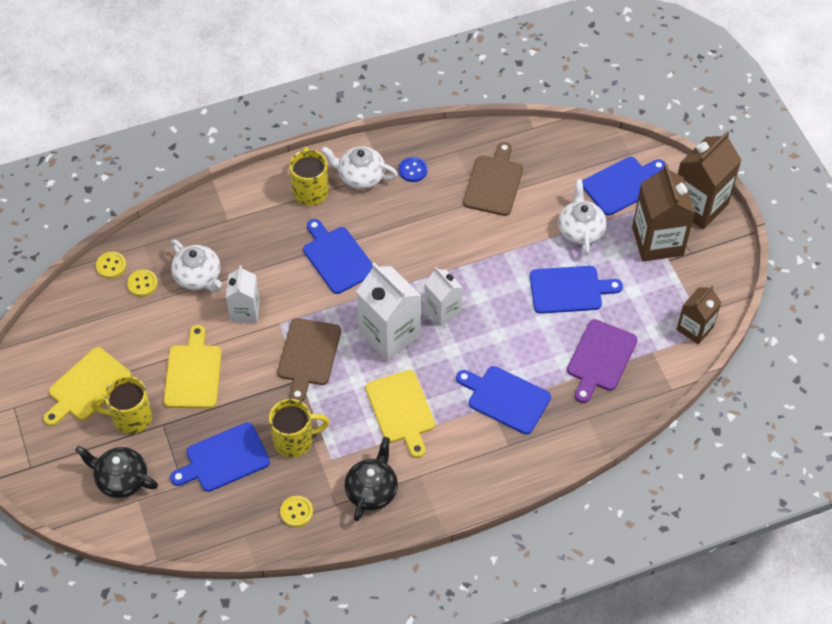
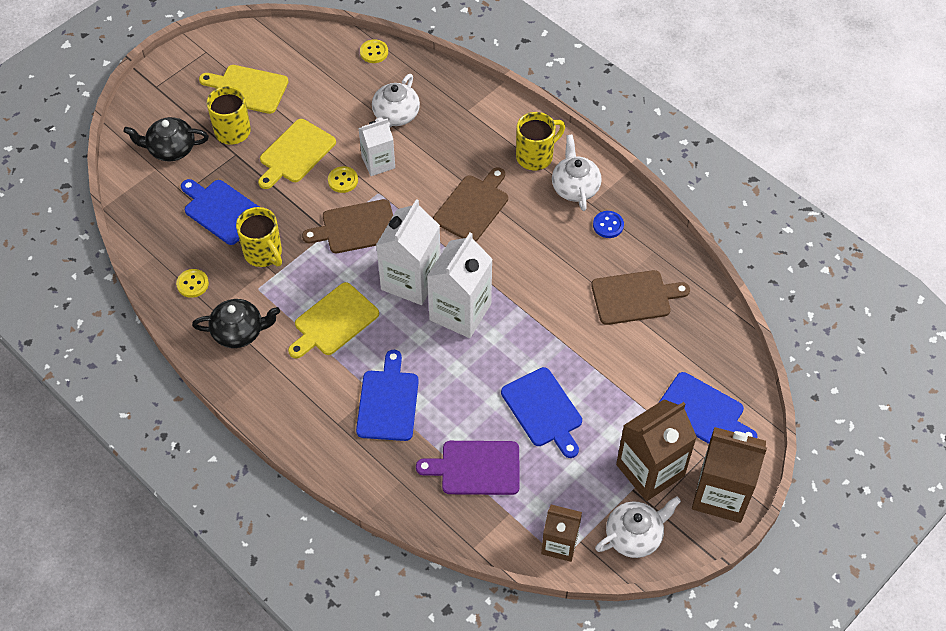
camera: 65 degrees right, 0 degrees up
black teapot [75,446,158,498] -> black teapot turned 90 degrees counterclockwise [123,117,209,162]
yellow button [127,269,158,297] -> yellow button moved to [328,166,358,193]
yellow cutting board [164,325,222,408] -> yellow cutting board turned 150 degrees clockwise [258,119,336,189]
blue cutting board [303,219,372,294] -> brown cutting board [433,167,508,241]
white carton [424,267,463,326] -> white carton [427,232,493,338], size x1.64
white teapot [558,179,607,255] -> white teapot moved to [595,497,681,558]

